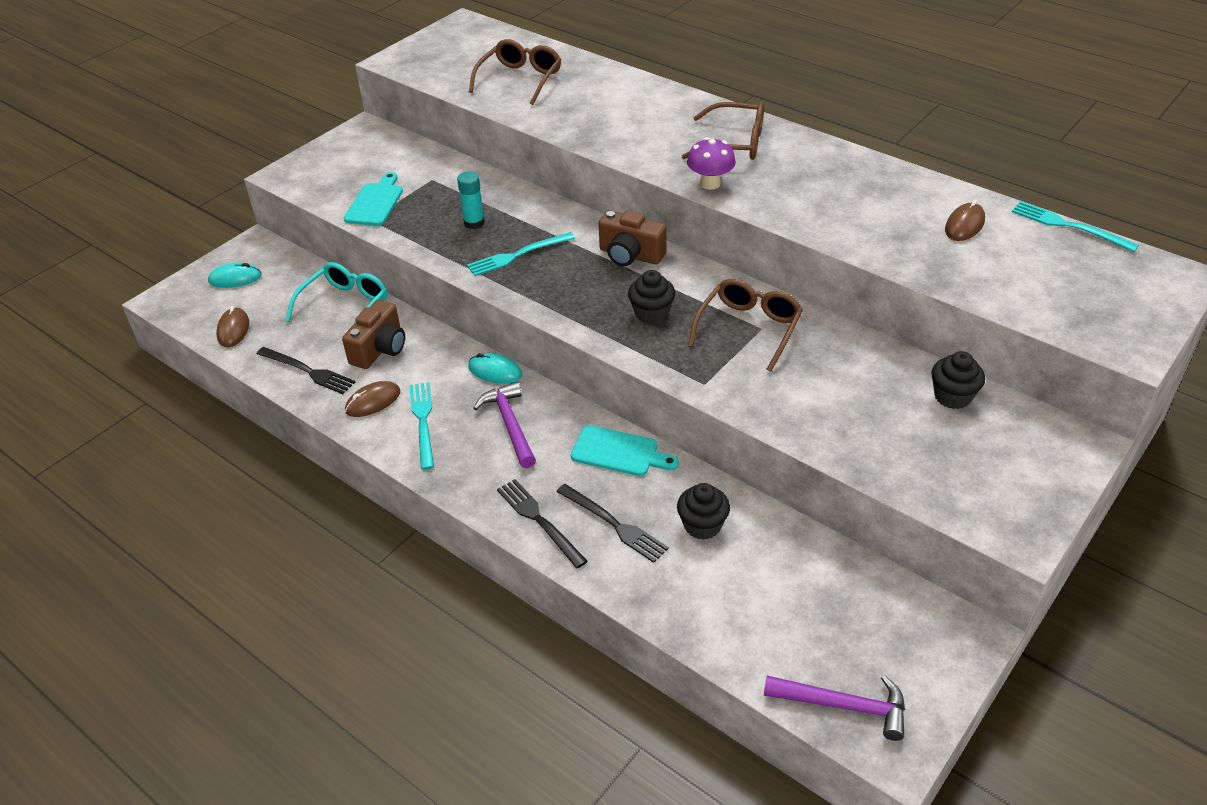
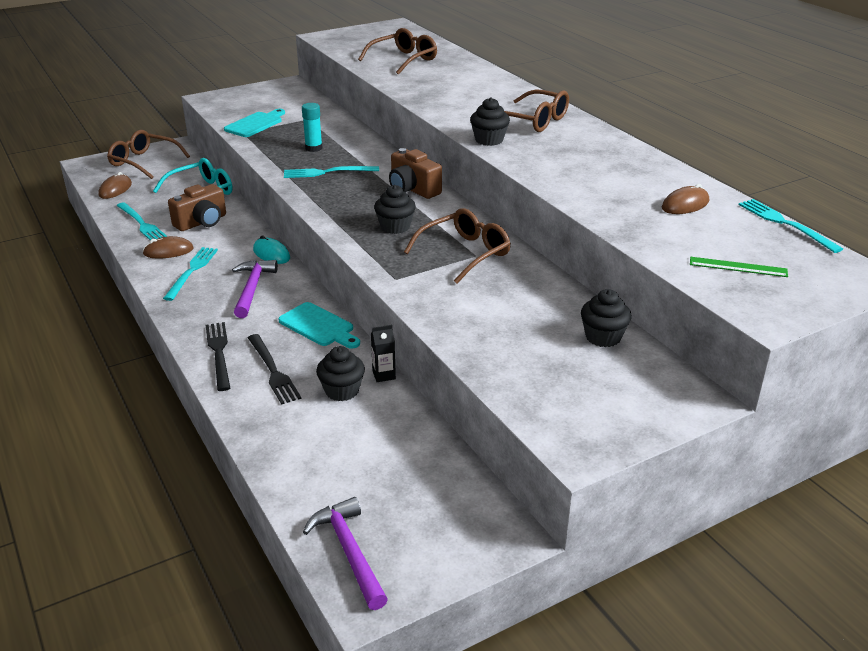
camera: 20 degrees right, 10 degrees down
turquoise mouse [208,263,262,288] -> brown glasses [107,130,190,179]
black fork [257,347,355,394] -> turquoise fork [117,202,167,240]
purple mushroom [687,137,736,190] -> black cupcake [470,98,510,146]
purple hammer [764,675,905,741] -> purple hammer turned 150 degrees counterclockwise [303,497,388,610]
none -> black carton [371,325,396,382]
none -> green ruler [690,257,788,277]

